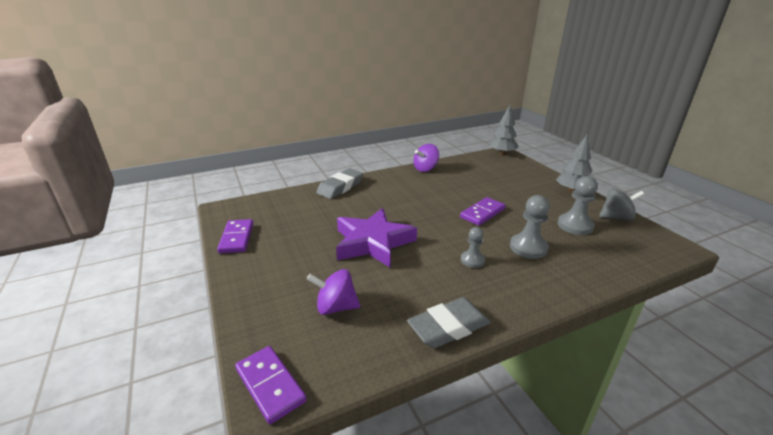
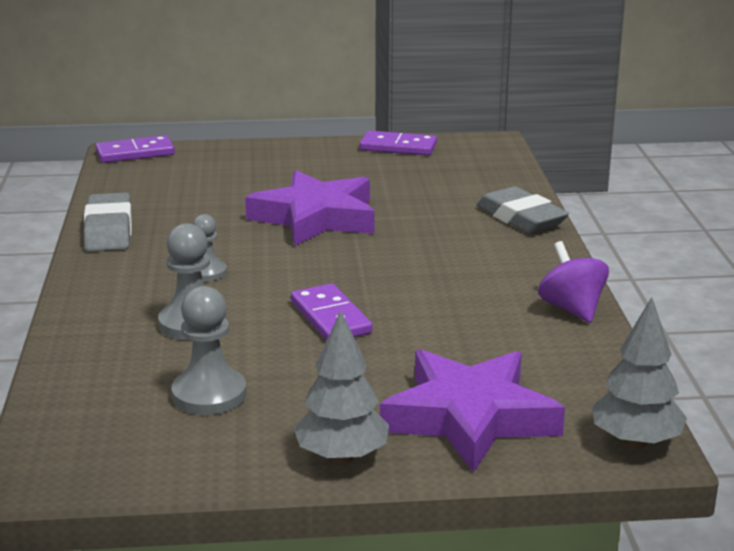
camera: 110 degrees right, 5 degrees down
purple spinning top [307,269,360,315] -> none
grey spinning top [599,189,644,221] -> none
none -> purple star [380,349,565,473]

